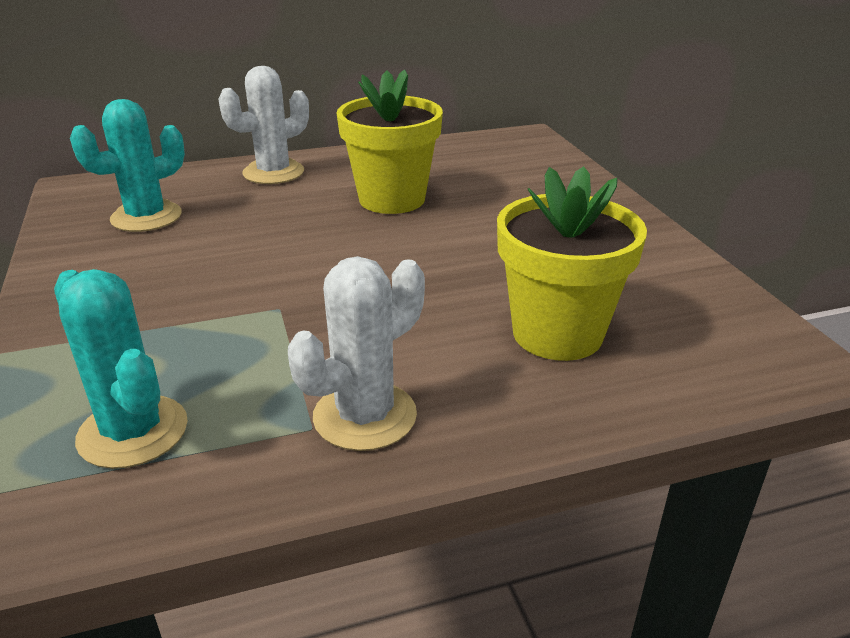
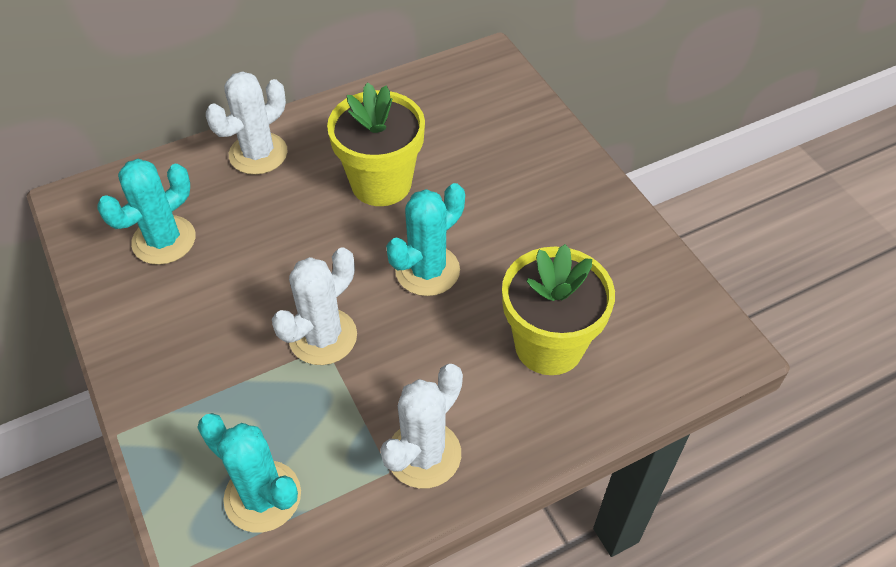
camera: 10 degrees left, 20 degrees up
none -> white cactus [272,247,357,365]
none -> turquoise cactus [386,183,465,296]

